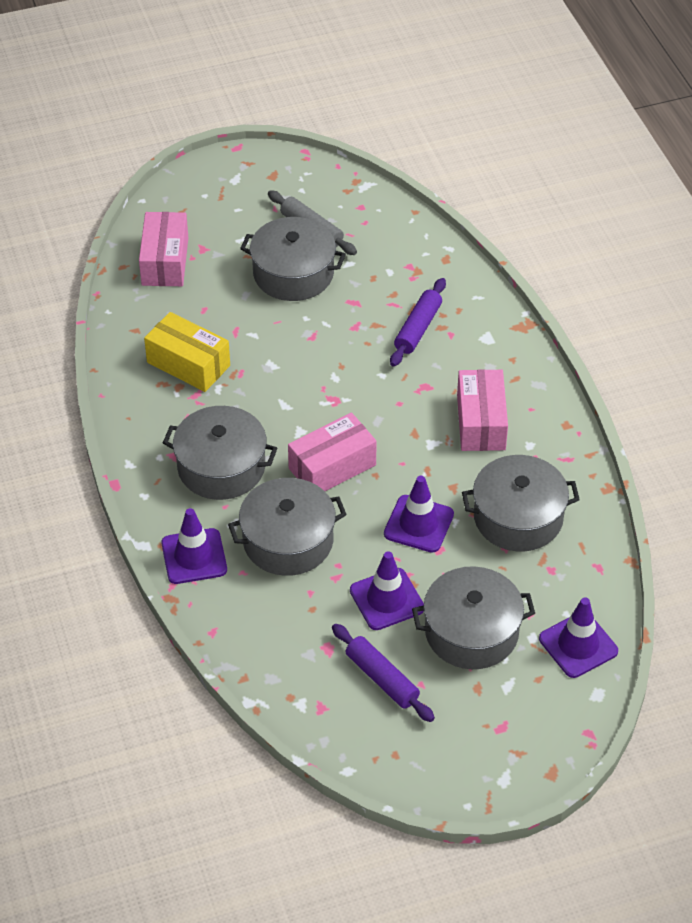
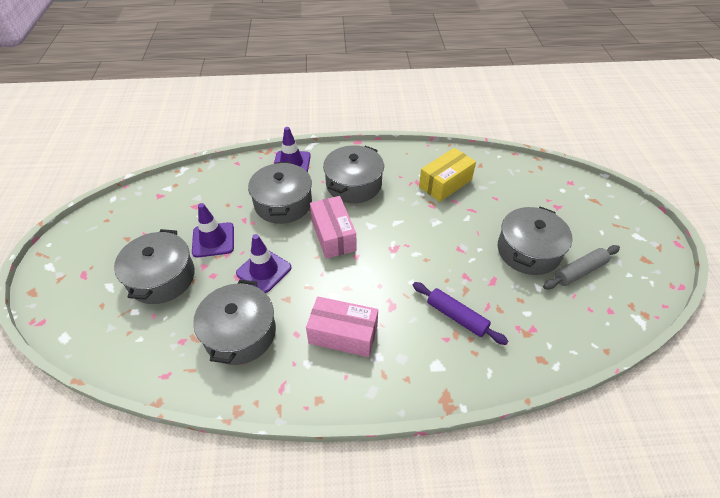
camera: 105 degrees right, 0 degrees up
pink box [139,212,188,286] -> none
purple rolling pin [332,624,435,722] -> none
purple traffic cone [539,598,618,678] -> none

